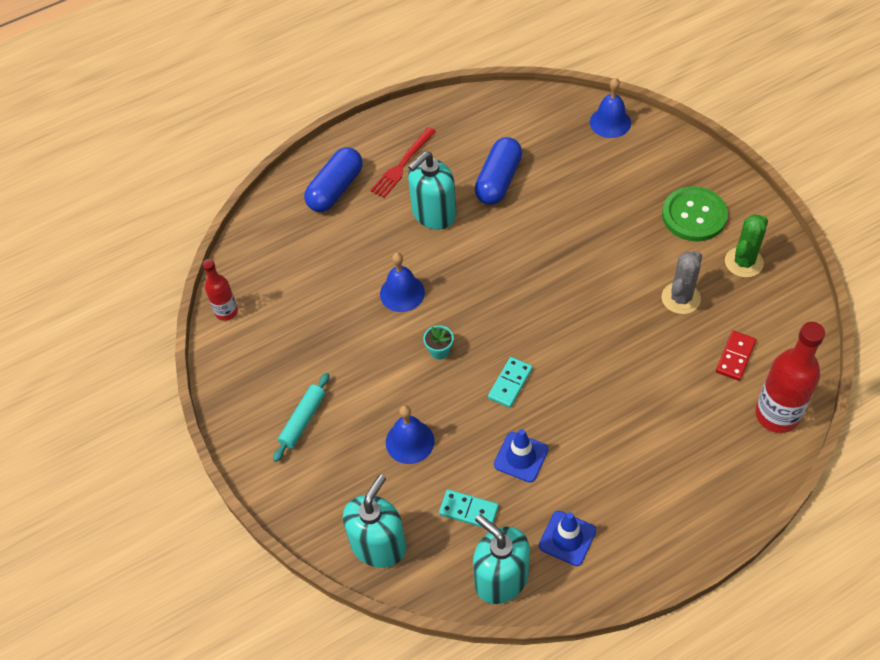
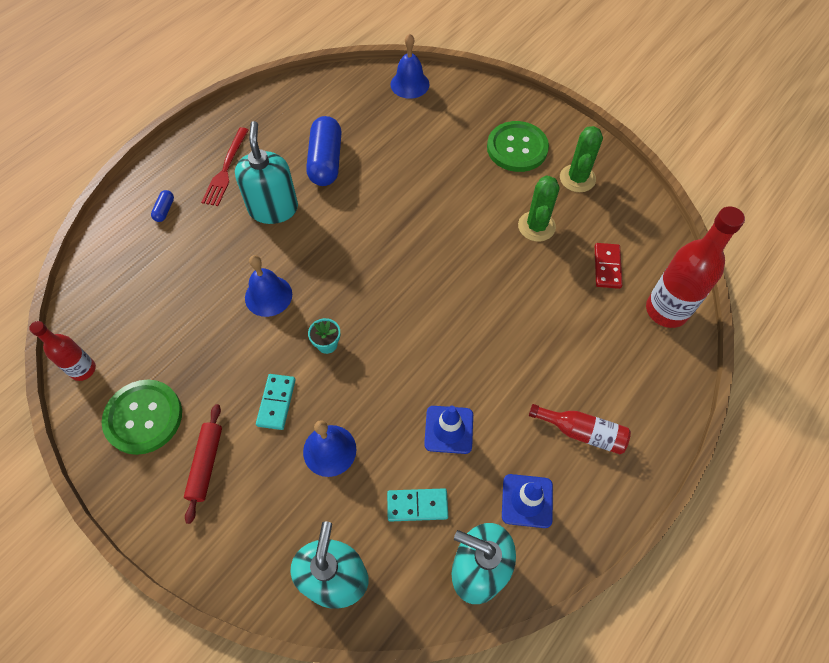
camera: 25 degrees left, 5 degrees up
turquoise rolling pin [273,373,330,462] -> red rolling pin [184,404,222,524]
blue capsule [304,147,363,212] -> blue capsule [151,190,174,222], size x0.44
turquoise soap dispenser [408,151,456,230] -> turquoise soap dispenser turned 150 degrees clockwise [235,121,298,224]
turquoise domino [488,357,533,408] -> turquoise domino moved to [256,374,295,430]
grey cactus [662,251,702,314] -> green cactus [518,175,560,242]
none -> green button [102,380,182,455]
none -> red bottle [529,404,631,454]

